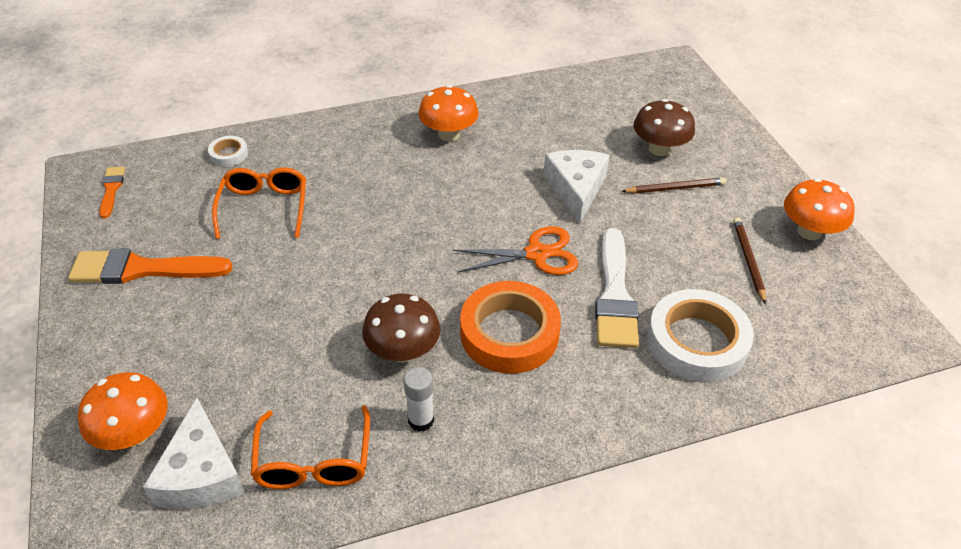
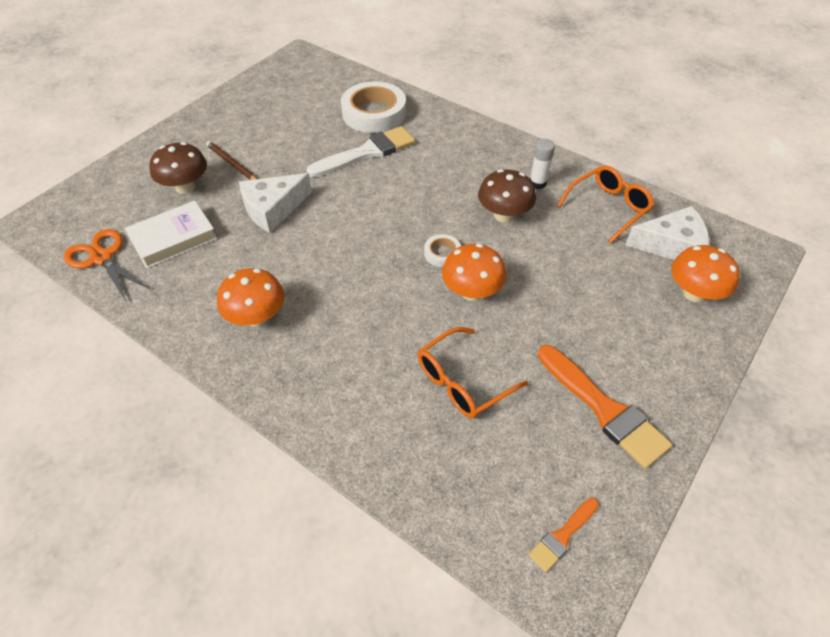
camera: 125 degrees left, 5 degrees up
white cheese [143,398,245,509] -> white cheese turned 45 degrees clockwise [625,206,710,260]
white tape [208,136,248,167] -> white tape moved to [424,234,461,267]
orange scissors [453,226,579,275] -> orange scissors moved to [63,229,150,301]
orange tape [460,281,561,374] -> none
brown pencil [733,217,766,304] -> none
orange mushroom [784,178,855,240] -> orange mushroom moved to [442,244,506,301]
none -> white book [125,200,217,269]

